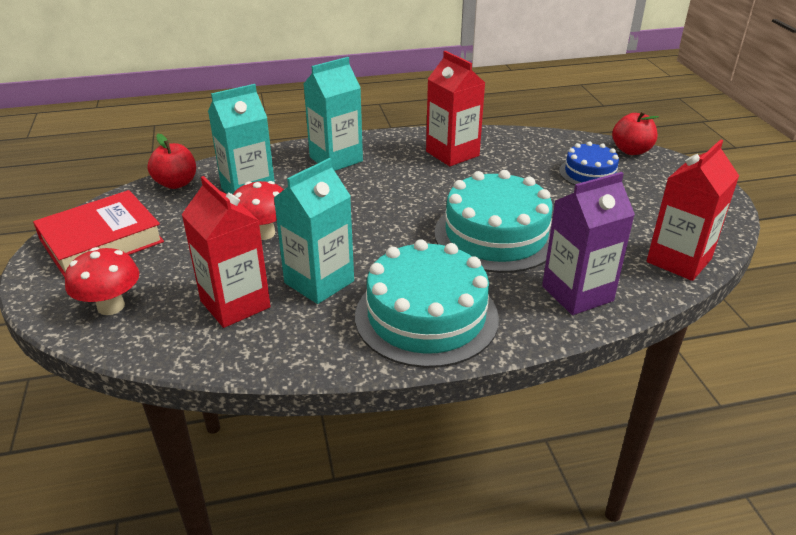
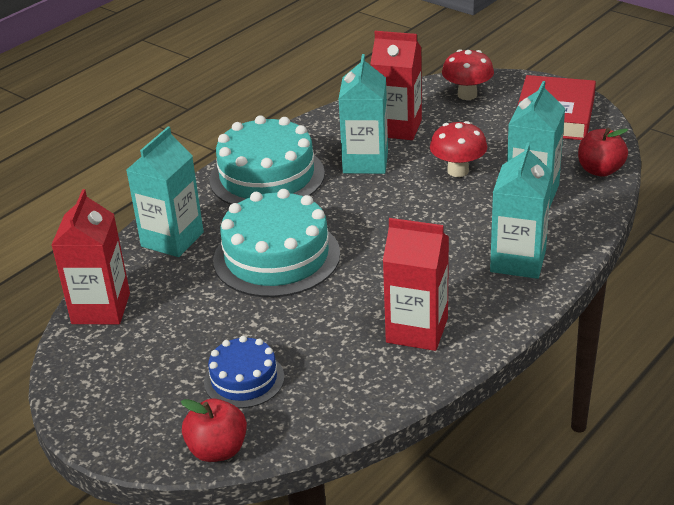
camera: 145 degrees right, 0 degrees up
purple carton [542,172,635,315] -> turquoise carton [126,127,204,257]

